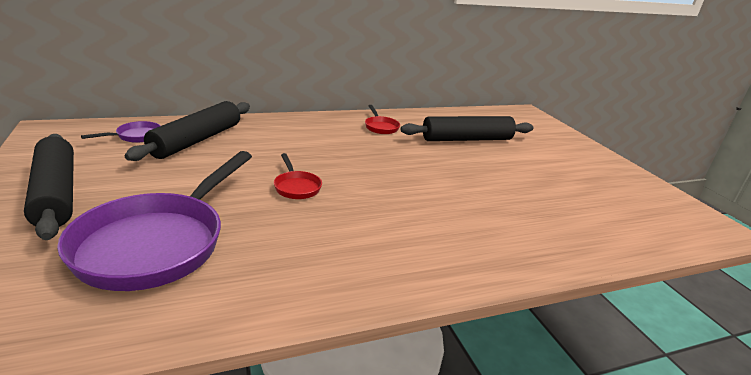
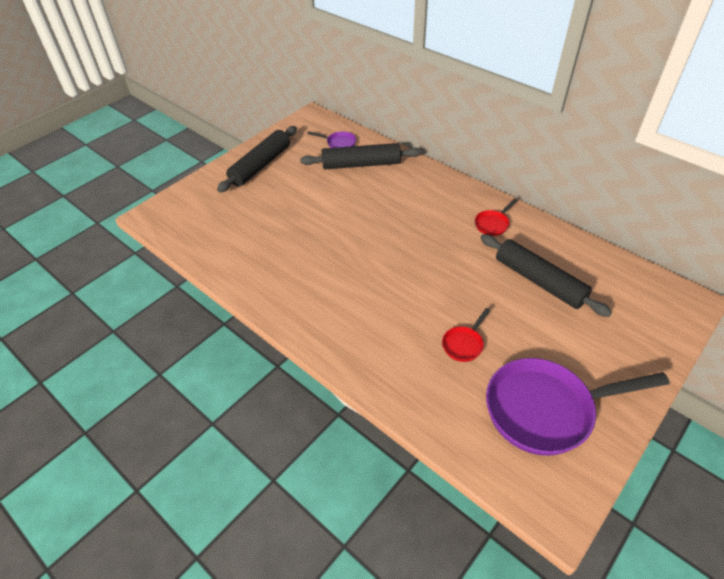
camera: 65 degrees right, 20 degrees up
purple pan [57,151,252,291] -> purple pan moved to [486,358,670,456]
red pan [274,153,322,199] -> red pan moved to [442,308,490,362]

